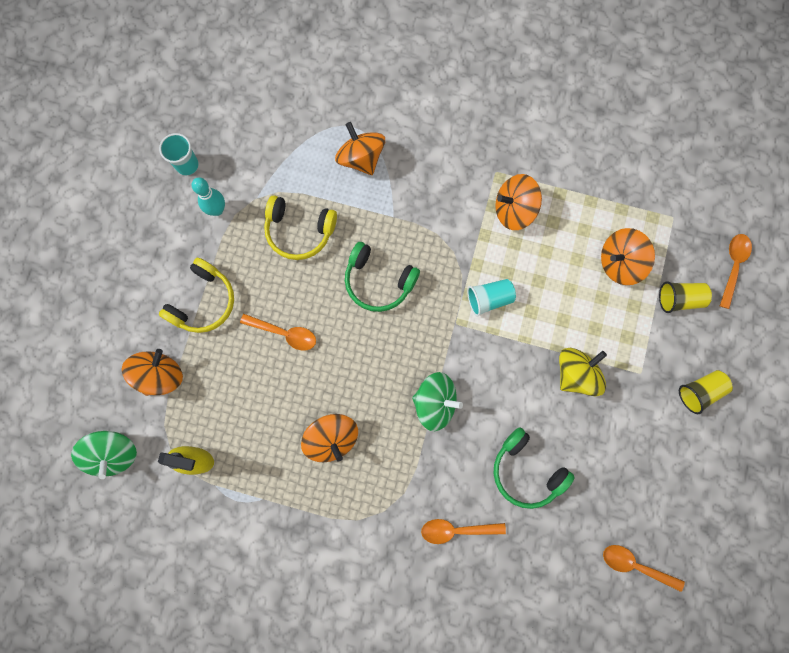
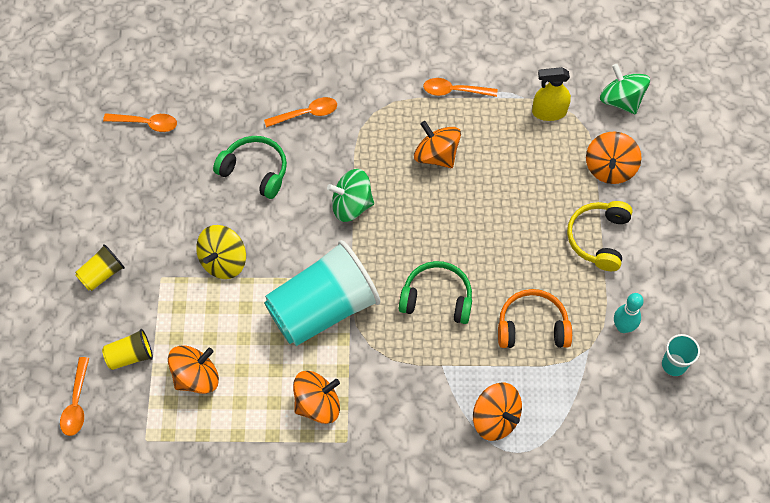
camera: 165 degrees right, 15 degrees down
orange spoon [240,314,316,351] -> orange spoon moved to [423,78,497,97]
yellow headphones [264,195,337,260] -> orange headphones [498,289,572,348]
turquoise cup [467,279,516,317] -> turquoise cup [264,240,380,346], size x2.31

